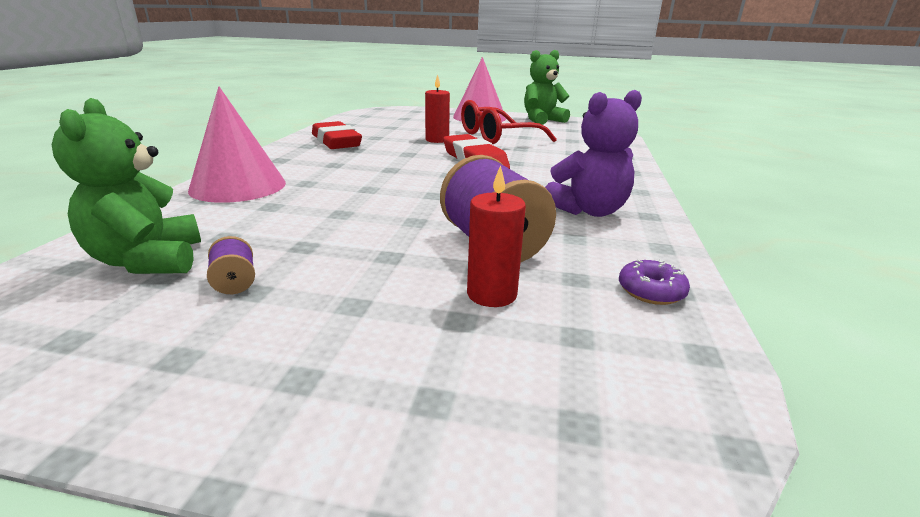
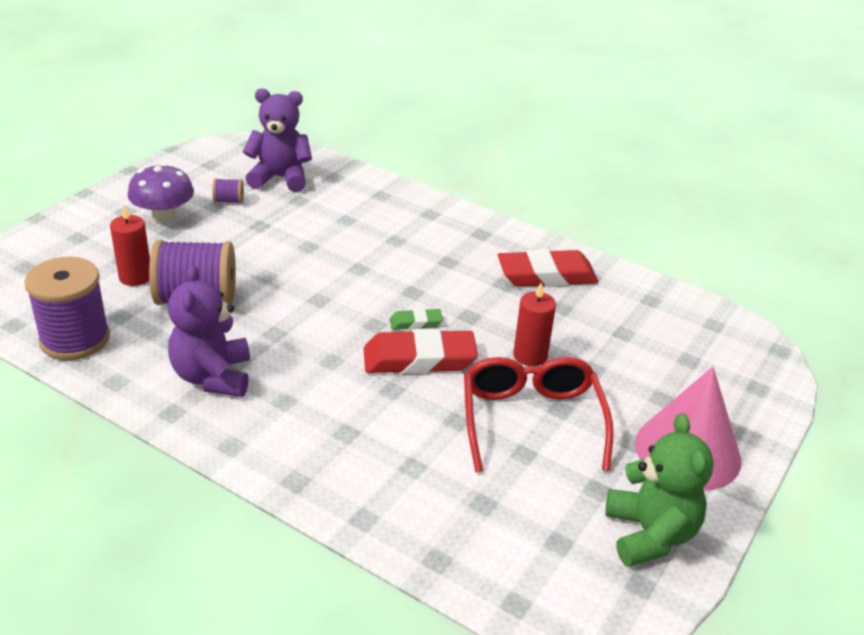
camera: 110 degrees right, 10 degrees up
green teddy bear [52,98,201,274] -> purple teddy bear [243,88,312,192]
pink cone [188,87,286,203] -> none
purple donut [619,259,690,305] -> purple spool [24,257,110,360]
none -> purple mushroom [127,163,194,223]
none -> green eraser [390,309,443,330]

